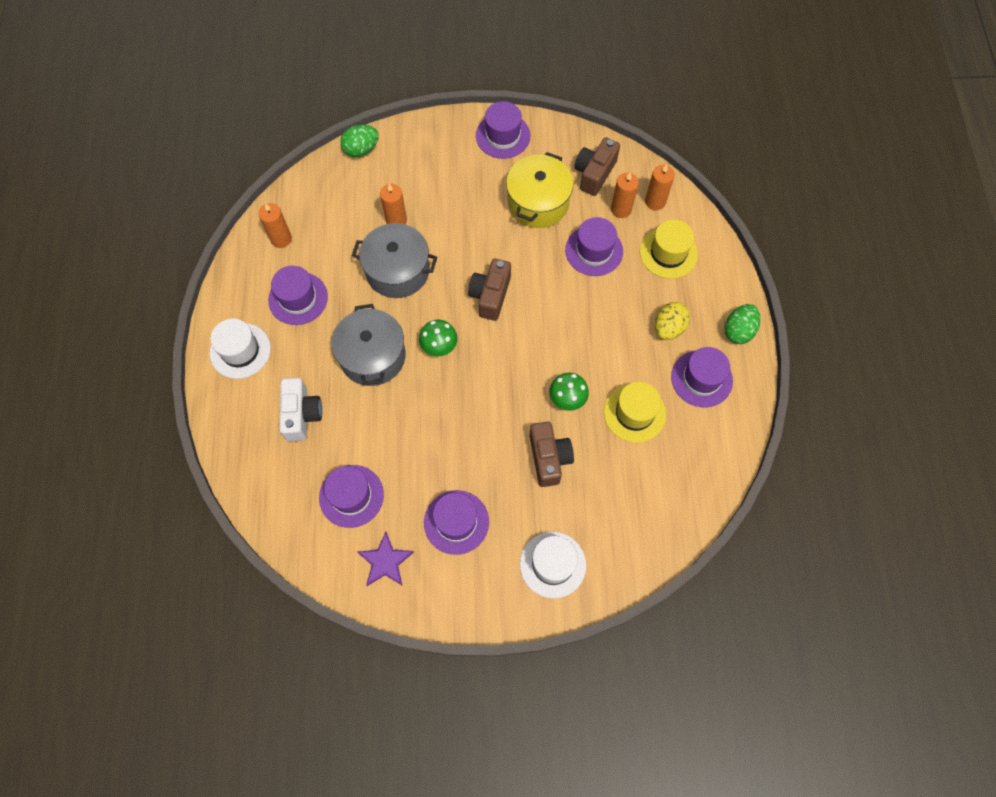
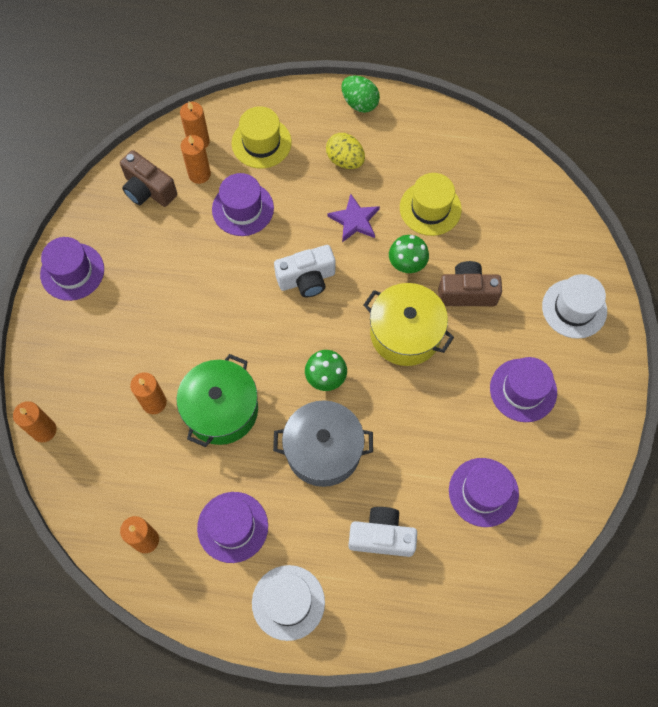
camera: 80 degrees left, 0 degrees up
green egg [340,124,379,157] -> orange candle [13,401,57,442]
grey pot [352,223,437,298] -> green pot [177,354,258,447]
purple star [357,532,414,586] -> purple star moved to [327,194,380,242]
brown camera [468,259,511,321] -> none
yellow pot [506,152,573,228] -> yellow pot moved to [363,283,454,366]
purple hat [671,347,733,407] -> none
none -> white camera [274,245,335,297]

